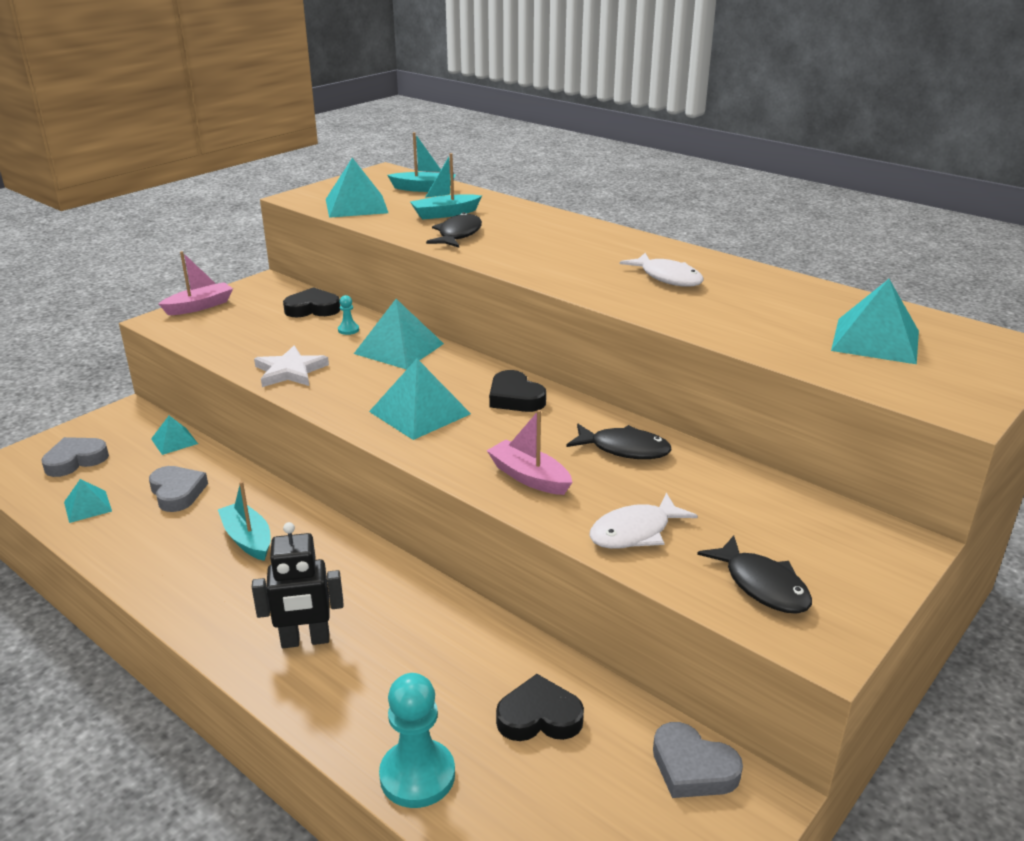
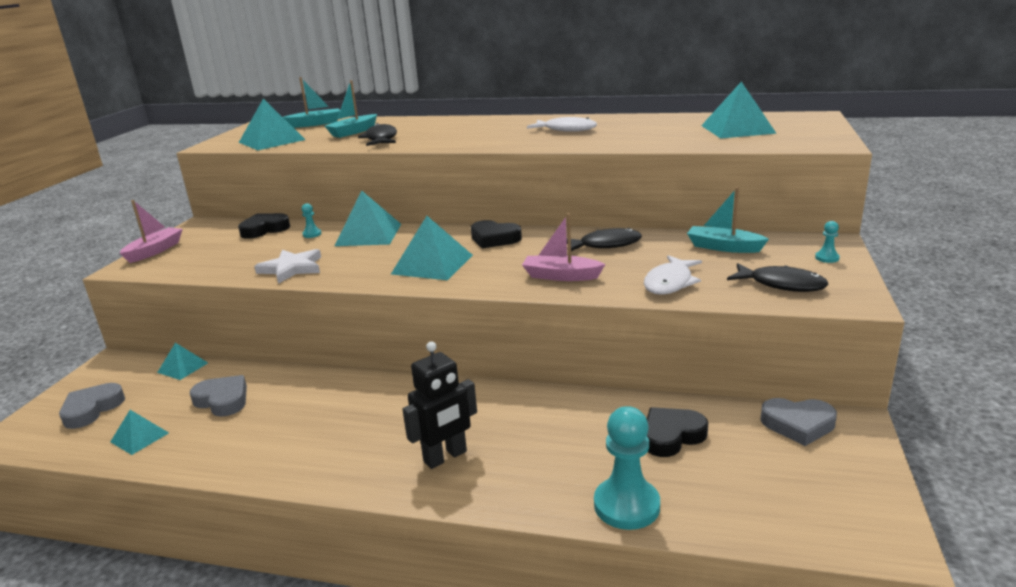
camera: 25 degrees left, 5 degrees down
turquoise boat [218,481,271,561] -> turquoise boat moved to [687,187,769,253]
none -> turquoise pawn [815,221,840,263]

